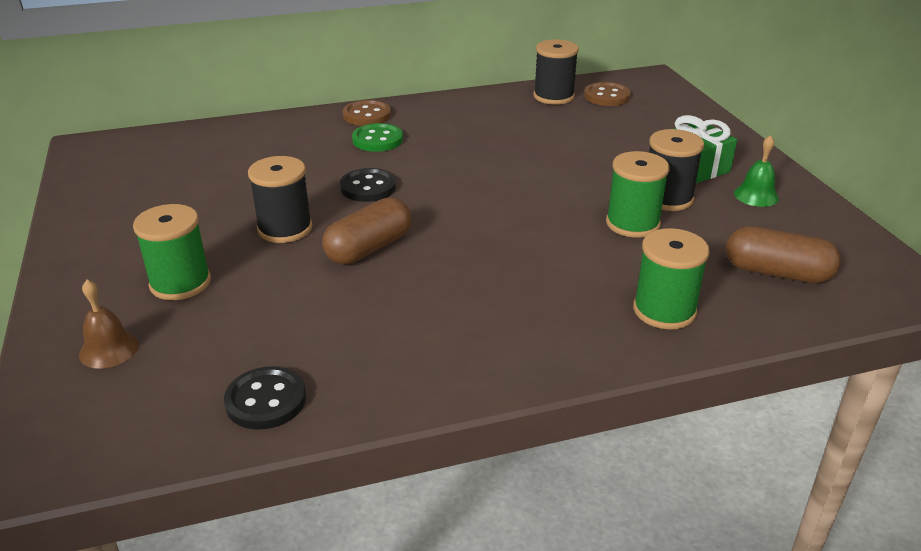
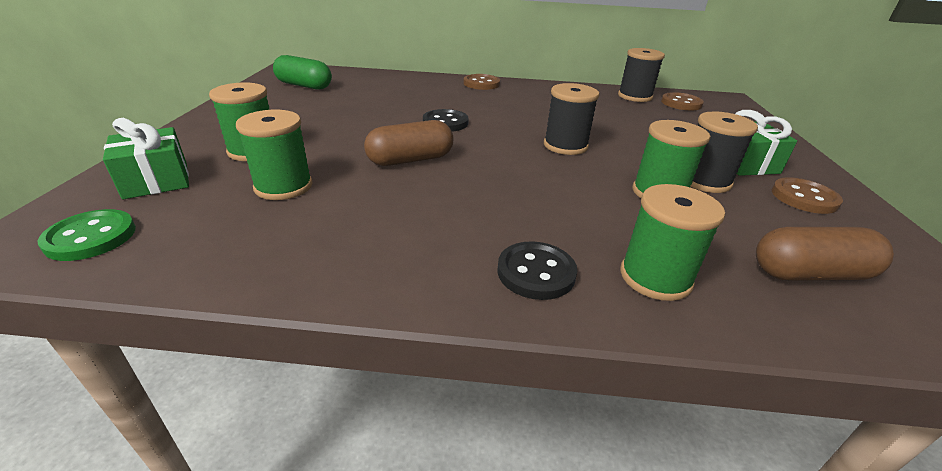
camera: 20 degrees right, 0 degrees up
brown bell [79,280,139,369] -> green gift [103,118,189,199]
black button [224,366,306,430] -> black button moved to [497,241,577,300]
black spool [248,156,312,243] -> black spool moved to [544,83,600,155]
green button [352,123,403,152] -> green button moved to [38,209,136,261]
brown capsule [726,226,841,283] -> brown capsule turned 45 degrees counterclockwise [756,227,894,281]
green bell [734,135,779,207] -> brown button [772,177,843,214]
none -> green spool [236,110,313,200]
none -> green capsule [273,55,332,90]

